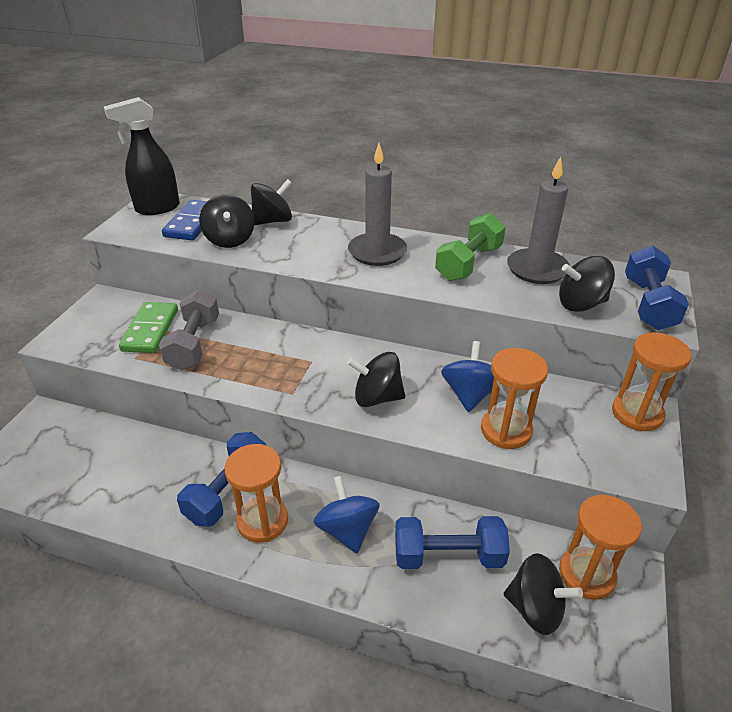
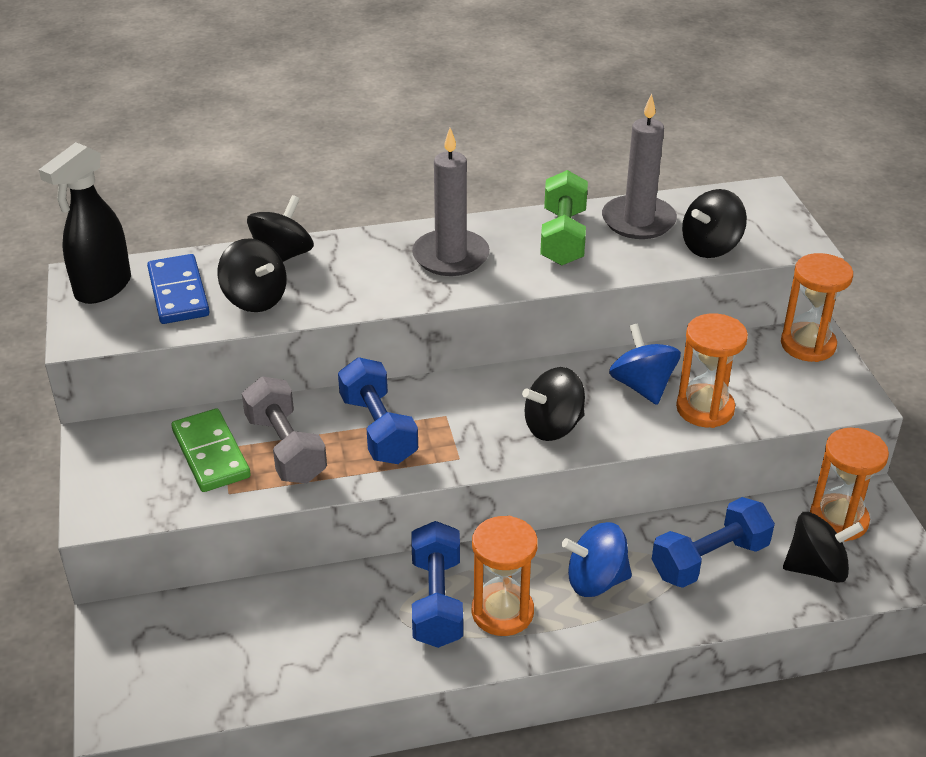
camera: 30 degrees left, 0 degrees up
blue spinning top [314,476,380,553] -> blue spinning top turned 45 degrees counterclockwise [562,522,632,597]
blue dumbbell [625,245,689,330] -> blue dumbbell moved to [338,357,418,464]

